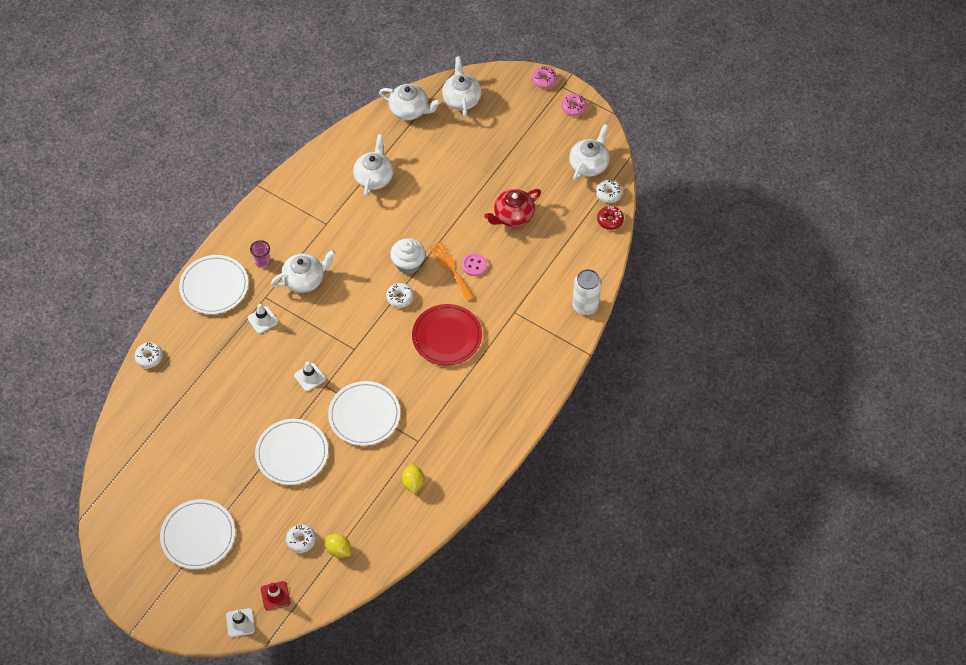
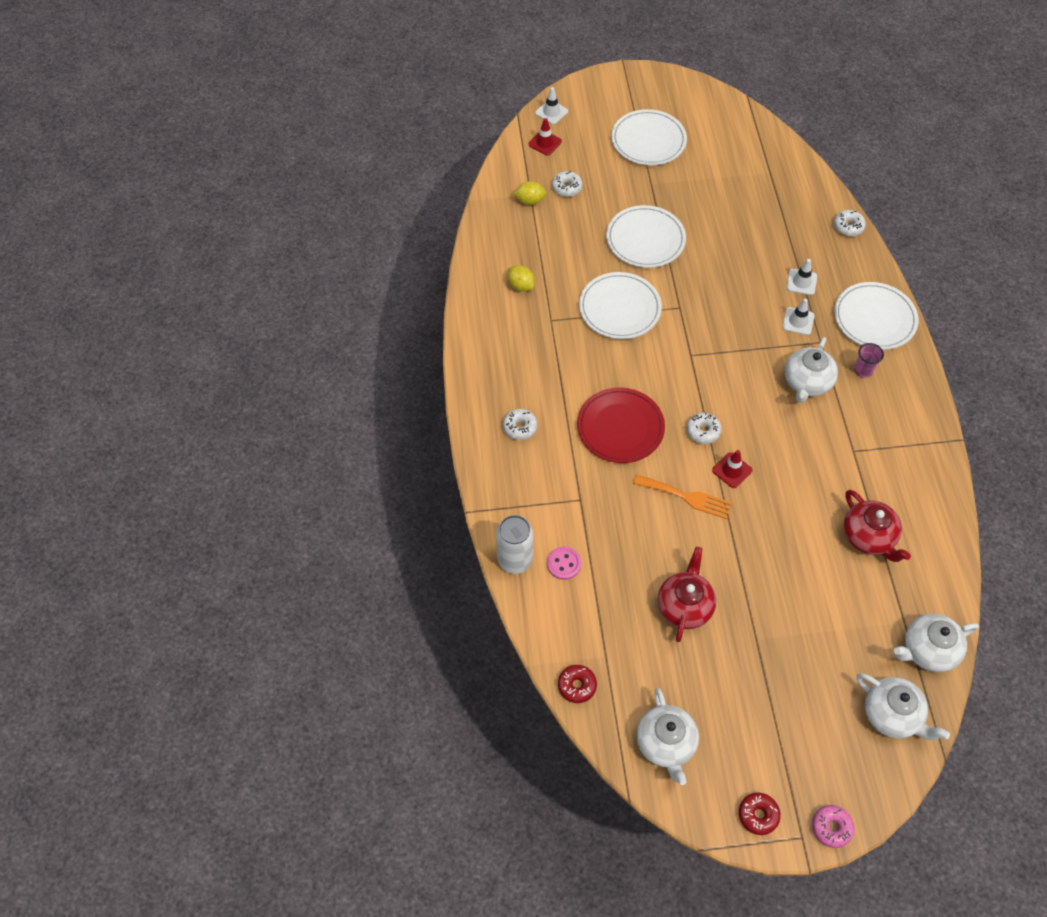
camera: 140 degrees right, 0 degrees up
white traffic cone [294,361,326,391] -> white traffic cone moved to [786,259,817,295]
white teapot [353,134,394,197] -> red teapot [844,490,911,562]
white cupcake [390,238,425,274] -> red traffic cone [712,450,752,488]
pink button [462,253,487,276] -> pink button moved to [547,547,581,580]
pink donut [561,94,587,116] -> red donut [739,792,781,835]
white donut [596,180,622,203] -> white donut moved to [503,409,538,440]

